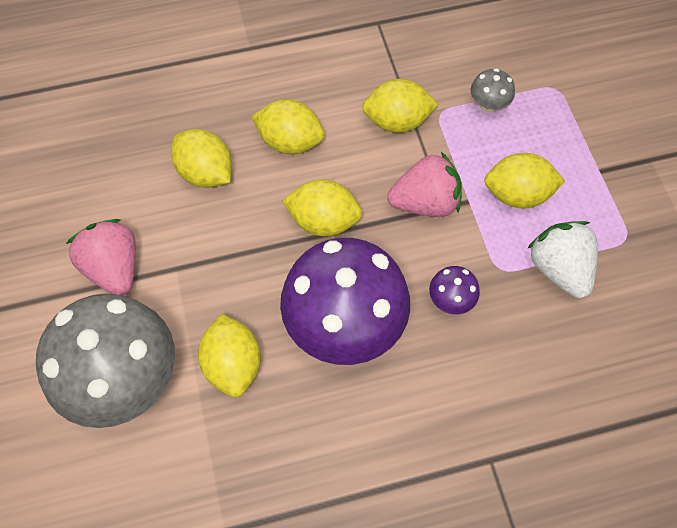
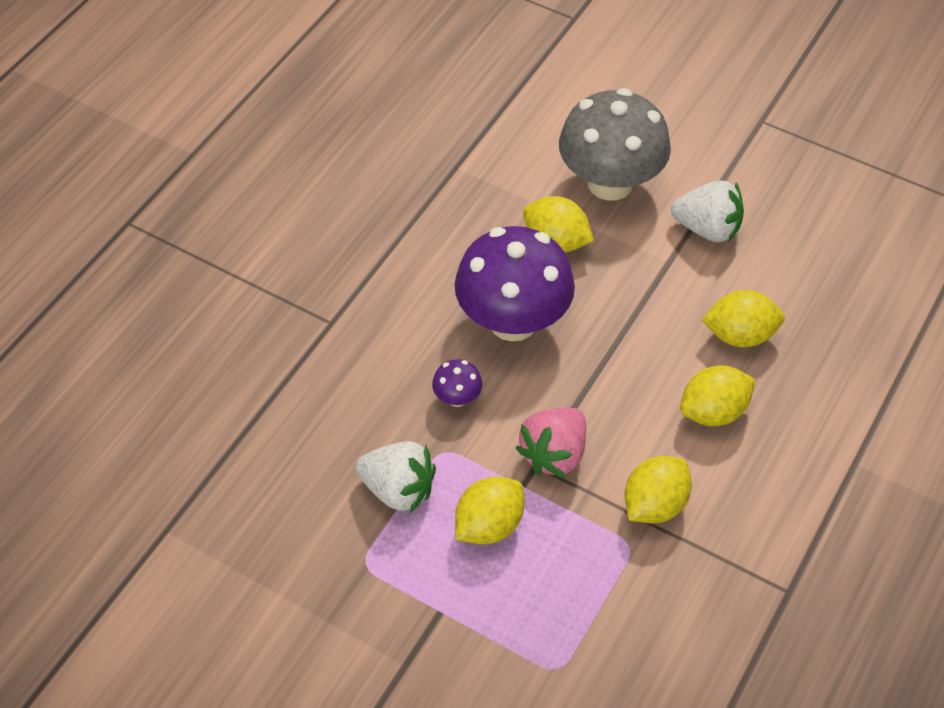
camera: 135 degrees right, 10 degrees down
pink strawberry [66,219,136,296] -> white strawberry [671,181,744,242]
yellow lemon [282,180,362,236] -> none
grey mushroom [471,68,515,113] -> none

